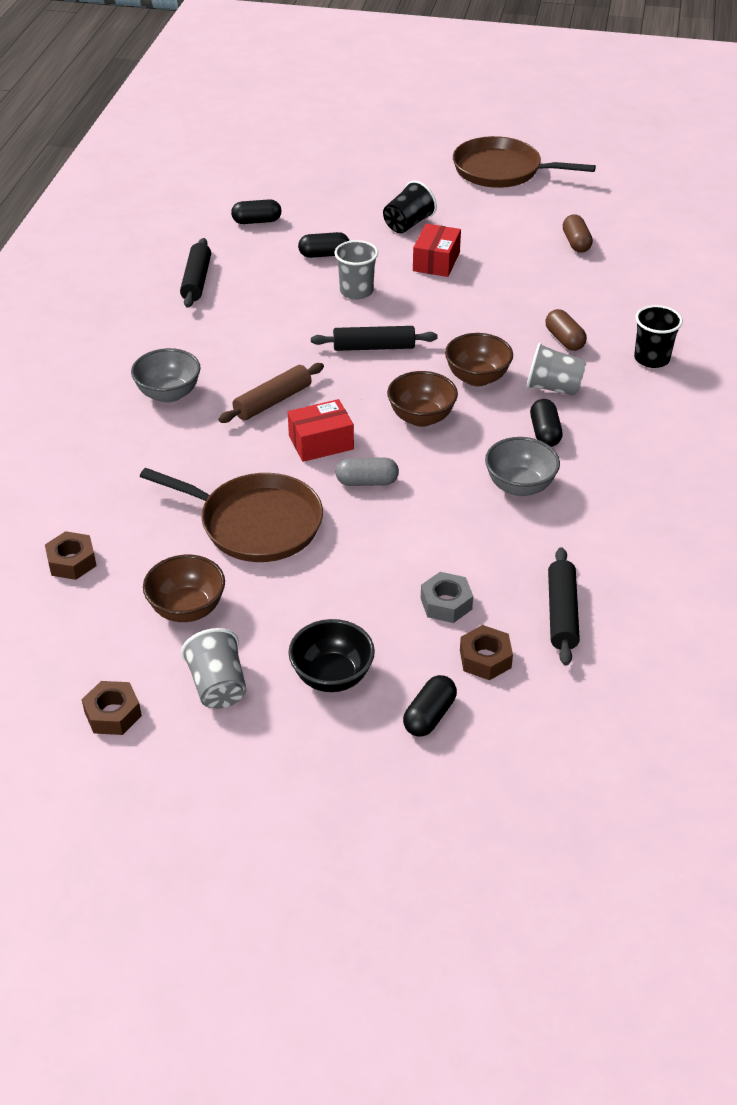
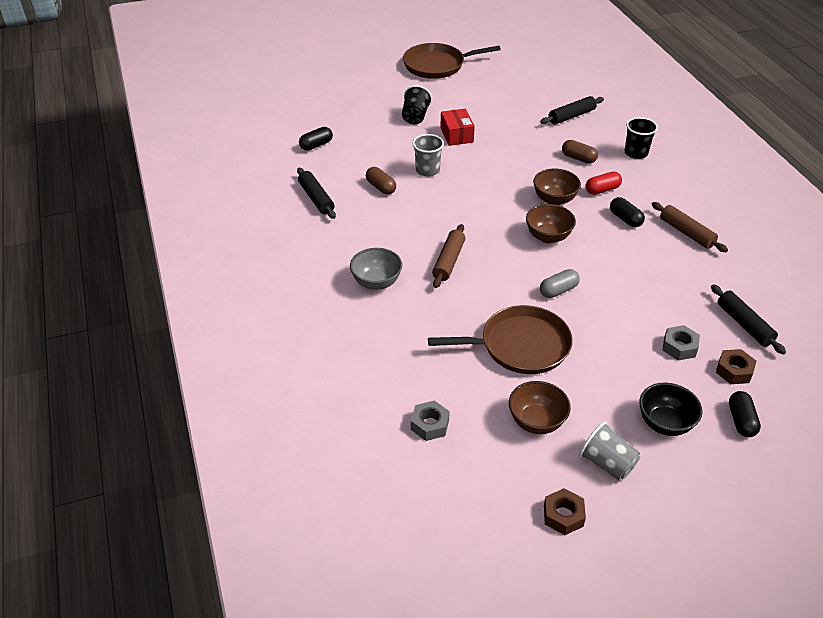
camera: 30 degrees left, 0 degrees up
brown nut [45,531,97,580] -> grey nut [411,401,450,441]
red box [288,399,354,462] -> none
black capsule [298,232,349,258] -> none
black rolling pin [311,326,437,351] -> black rolling pin moved to [540,96,604,124]
grey bowl [485,437,560,496] -> none
grey cup [526,343,586,396] -> red capsule [585,171,622,195]
brown capsule [563,214,593,253] -> brown capsule moved to [366,167,396,195]
none -> brown rolling pin [652,202,728,252]

